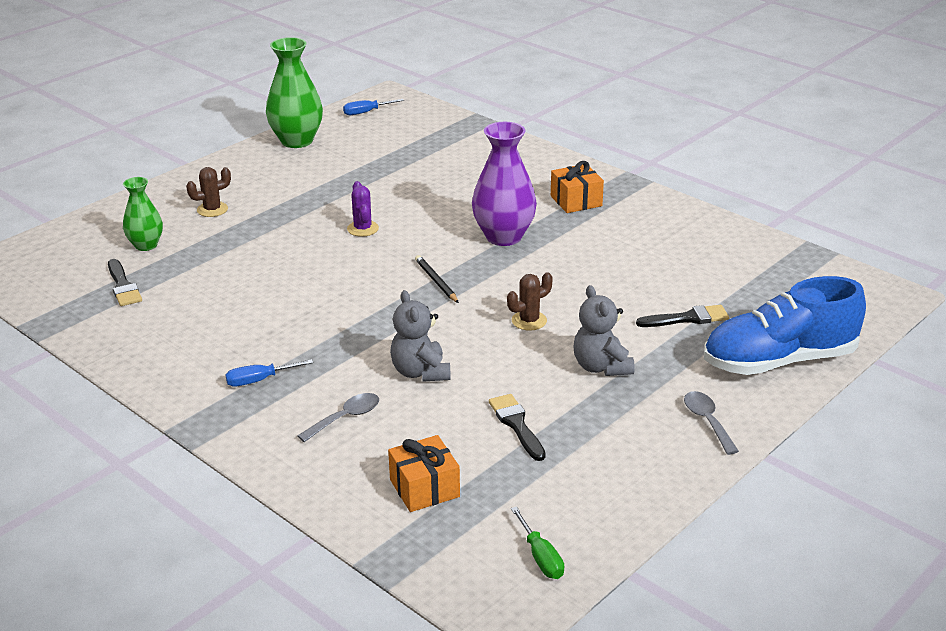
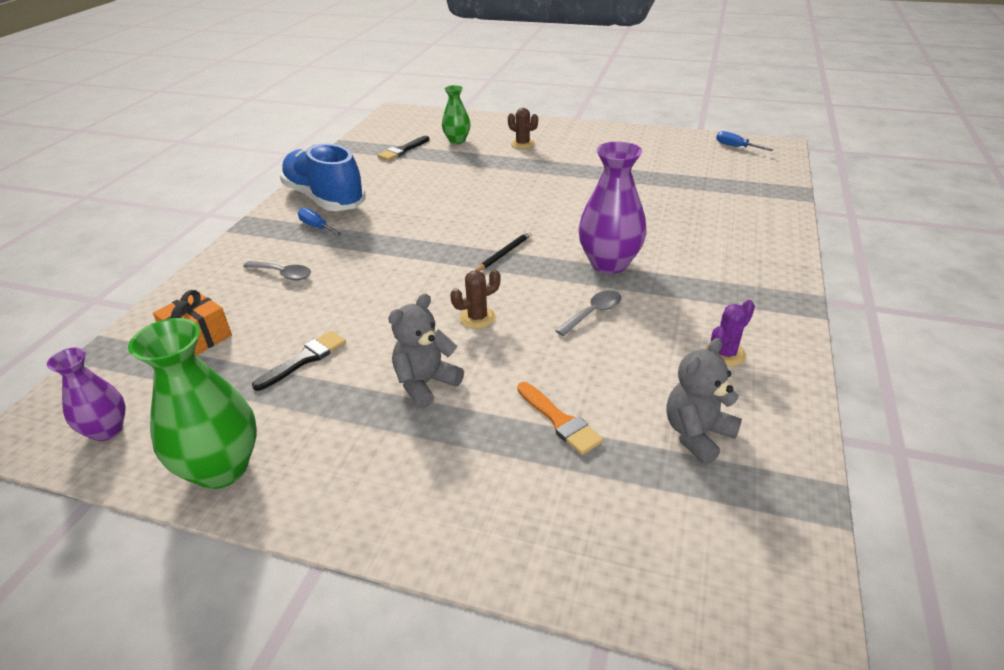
camera: 65 degrees right, 5 degrees up
green vase [266,37,323,148] -> green vase moved to [128,318,257,489]
purple cactus [347,181,379,237] -> purple cactus moved to [706,300,755,367]
grey teddy bear [390,290,451,382] -> grey teddy bear moved to [667,338,742,464]
brown cactus [507,272,553,331] -> brown cactus turned 60 degrees counterclockwise [450,269,501,329]
green screwdriver [511,506,564,579] -> purple vase [47,348,126,441]
orange gift [551,161,604,213] -> none
black brush [636,305,729,327] -> orange brush [517,382,603,455]
grey spoon [684,391,739,455] -> grey spoon moved to [555,290,621,336]
blue shoe [704,276,866,375] -> blue shoe moved to [280,143,366,211]

